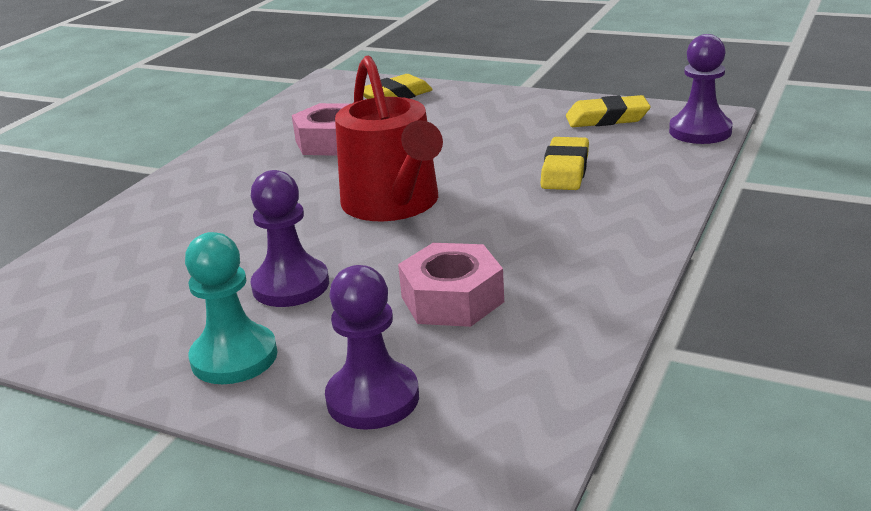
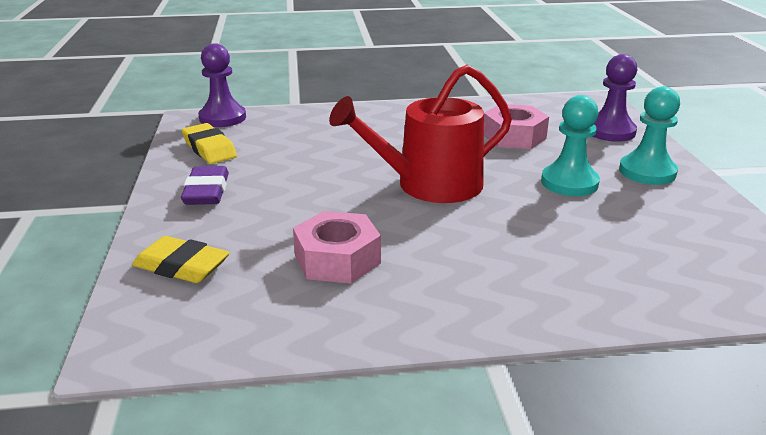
camera: 125 degrees left, 0 degrees up
purple pawn [250,170,329,307] -> turquoise pawn [541,95,600,196]
red watering can [335,55,443,222] -> red watering can turned 150 degrees counterclockwise [329,65,512,203]
yellow eraser [540,137,589,190] -> none
none -> purple eraser [181,166,229,205]

